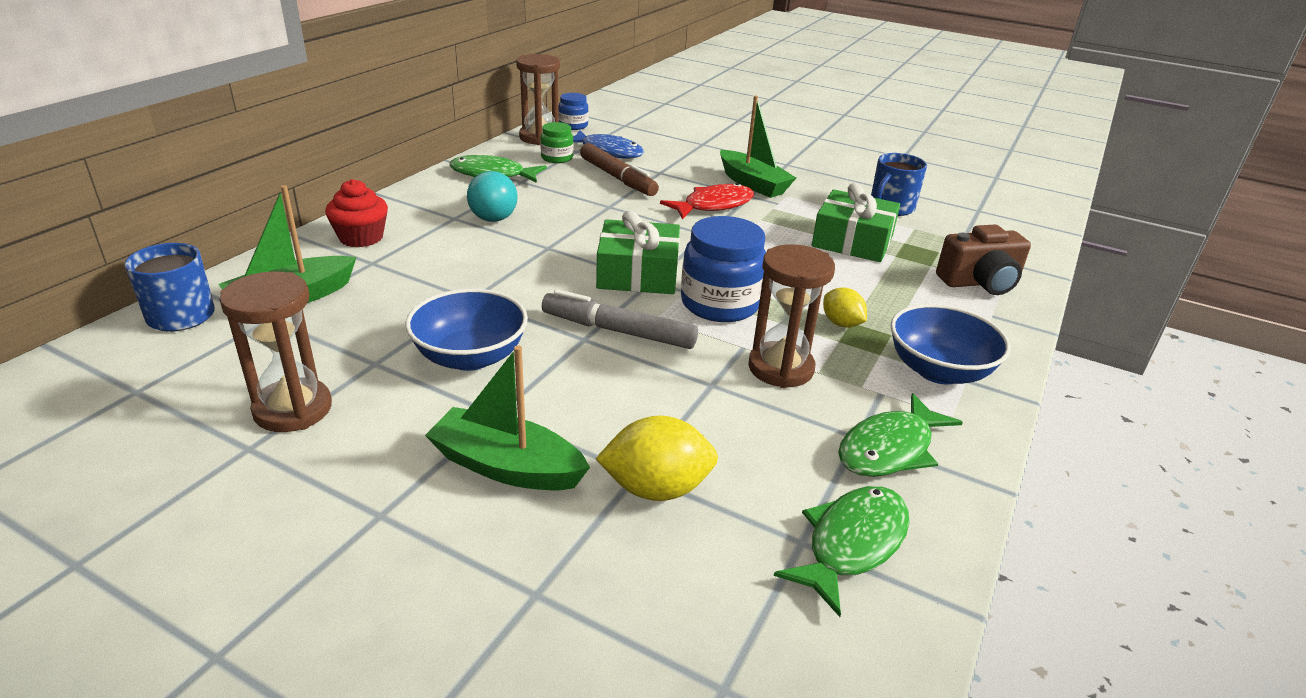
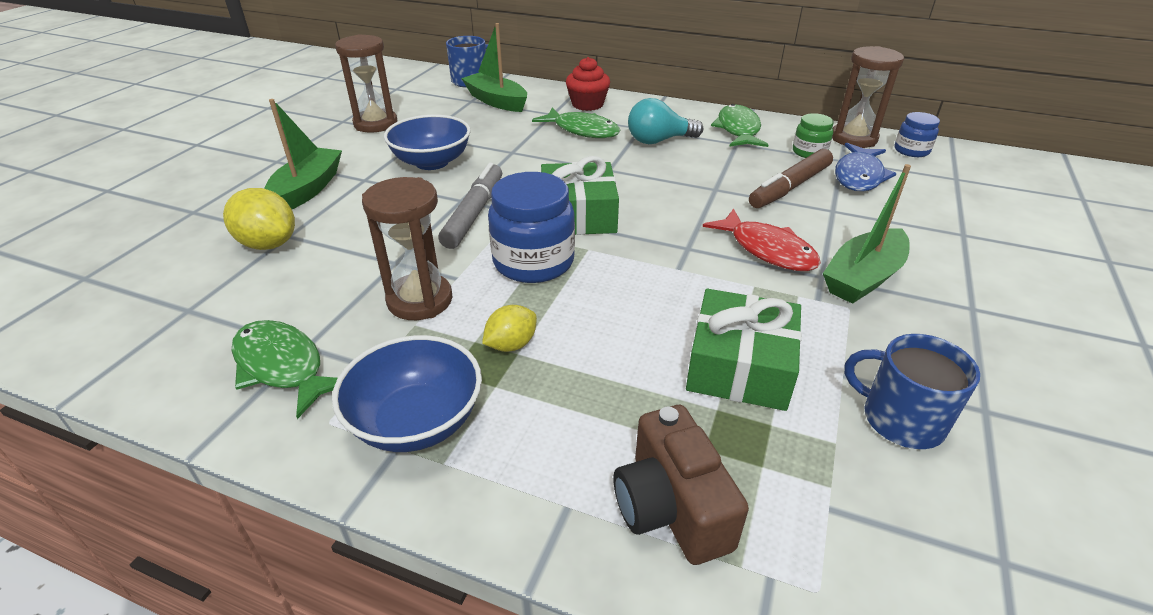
camera: 85 degrees right, 5 degrees up
yellow lemon [596,416,718,501] -> yellow lemon turned 45 degrees counterclockwise [223,188,295,250]
green fish [774,486,910,617] -> green fish moved to [532,107,621,138]

